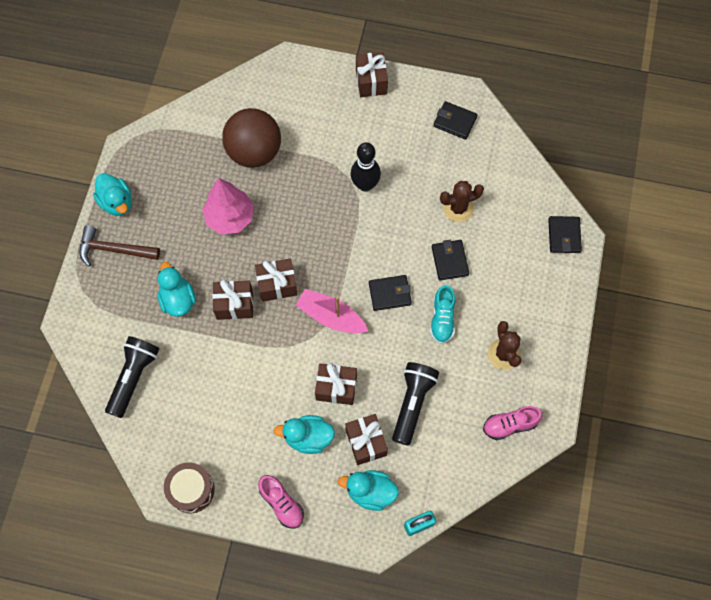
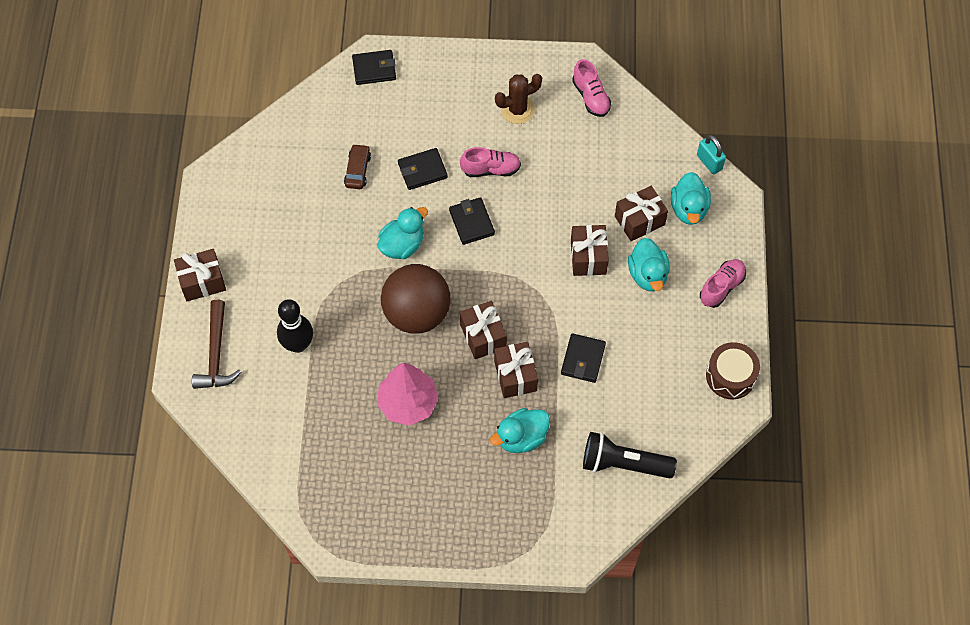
camera: 100 degrees left, 5 degrees down
brown hammer [79,226,160,266] -> brown hammer moved to [192,300,241,389]
turquoise duck [93,173,132,216] -> turquoise duck moved to [378,207,428,259]
brown ball [222,108,281,168] -> brown ball moved to [381,264,450,334]
pink boat [296,289,368,333] -> none
black bowling pin [351,142,381,192] -> black bowling pin moved to [277,299,313,353]
black flashlight [392,362,439,446] -> none
turquoise shoe [430,285,455,344] -> pink shoe [460,147,521,177]
black wallet [434,101,478,140] -> black wallet moved to [561,333,606,383]
brown cactus [440,181,484,222] -> brown car [344,144,371,189]

